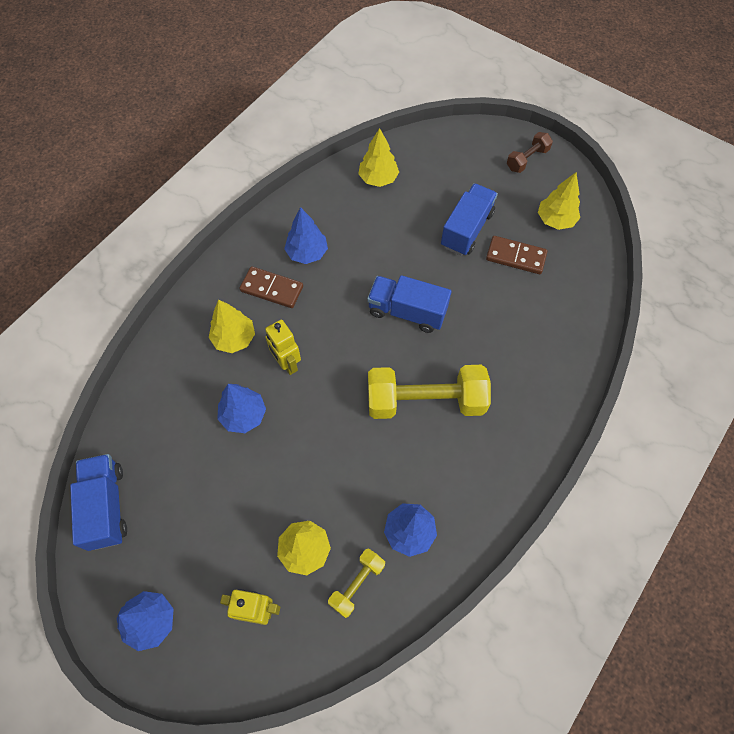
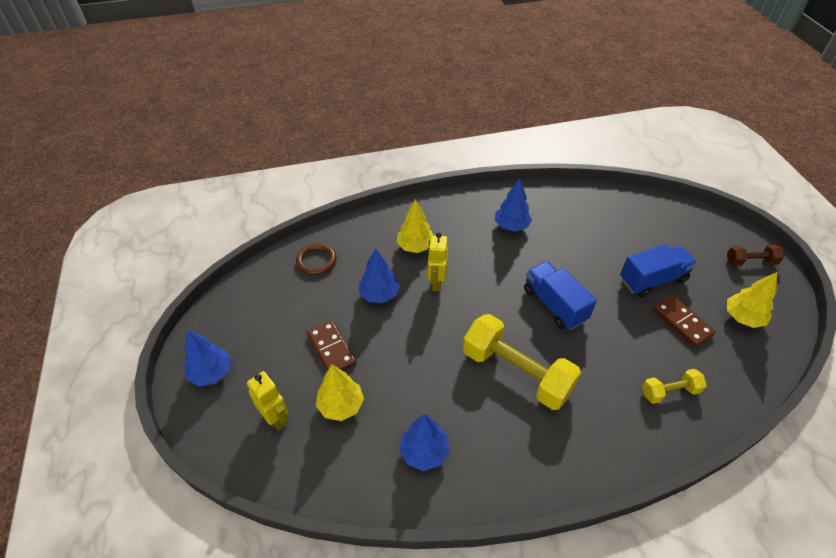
camera: 40 degrees right, 15 degrees down
blue truck [70,454,127,551] -> none
brown domino [240,266,303,308] -> brown domino moved to [307,320,356,371]
yellow dumbbell [328,548,385,618] -> yellow dumbbell moved to [642,369,707,404]
yellow tree [359,128,399,187] -> none
none -> brown ring [296,243,337,275]

